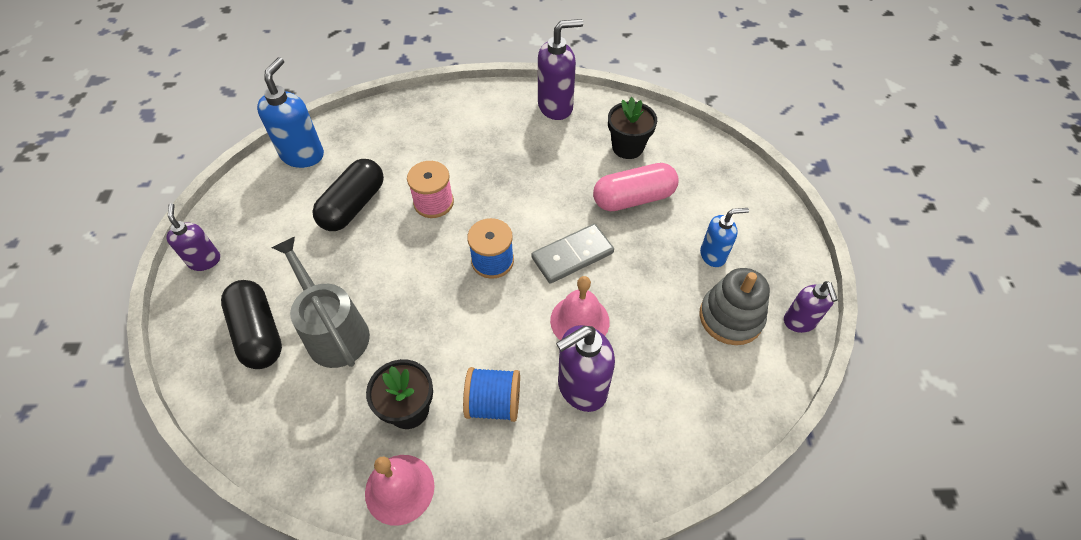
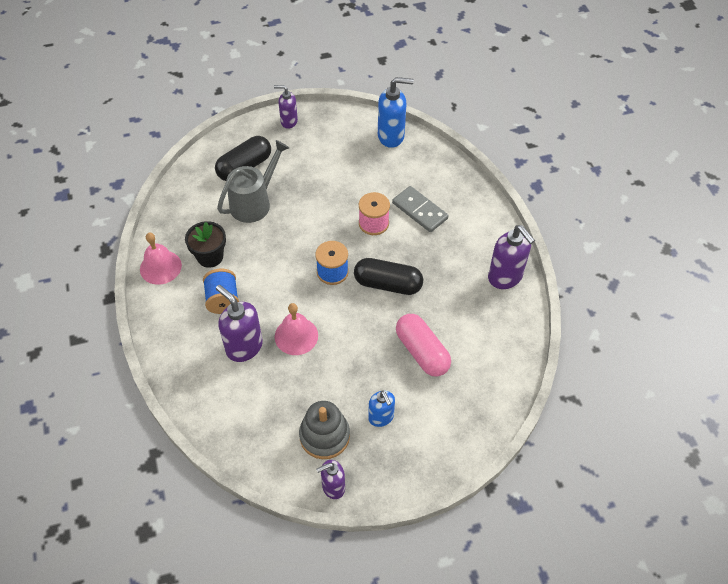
camera: 75 degrees right, 0 degrees up
purple soap dispenser [166,203,220,271] -> purple soap dispenser turned 135 degrees counterclockwise [274,85,298,129]
black capsule [312,159,384,231] -> black capsule moved to [354,258,423,295]
grey domino [531,224,614,284] -> grey domino moved to [392,186,449,232]
black flower pot [608,97,657,159] -> none

